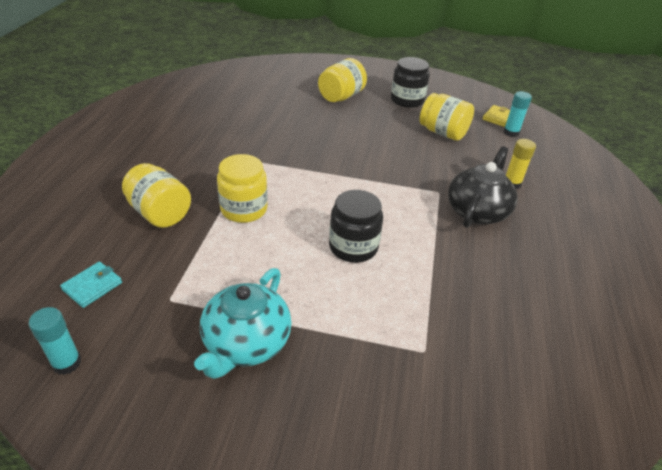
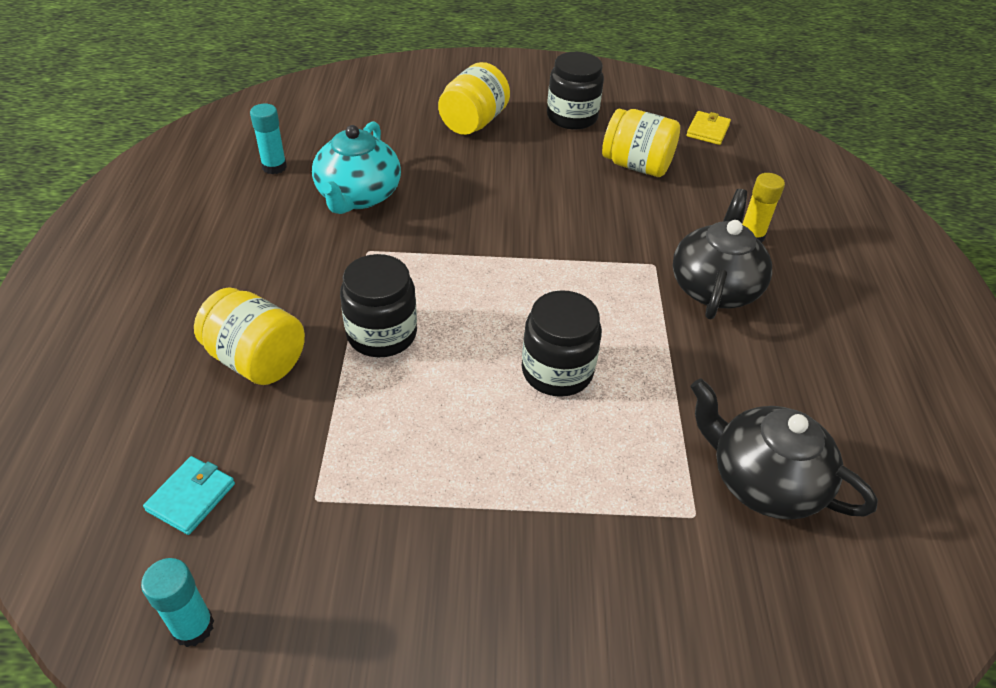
camera: 10 degrees left, 5 degrees up
turquoise teapot [194,268,292,379] -> turquoise teapot moved to [312,121,401,214]
yellow jar [217,154,268,223] -> black jar [340,254,417,357]
turquoise glue stick [503,91,532,137] -> turquoise glue stick moved to [250,104,287,174]
none -> black teapot [691,378,878,520]

